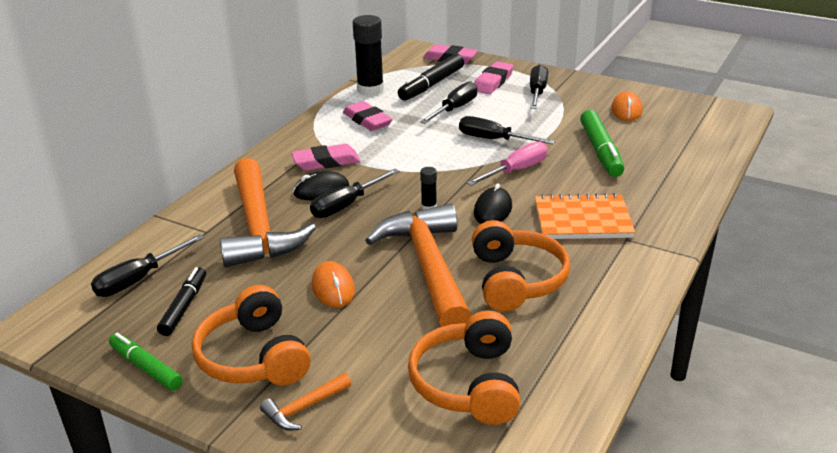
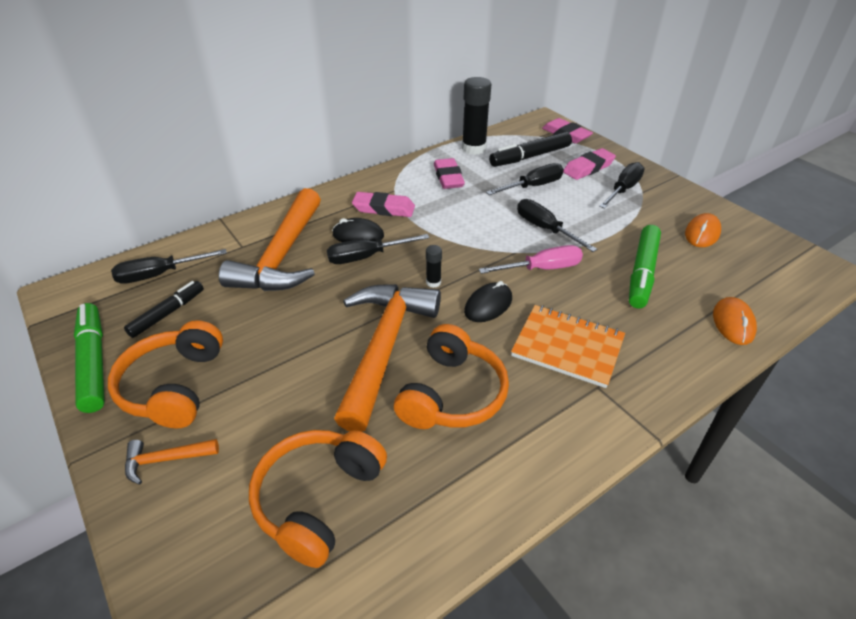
camera: 25 degrees right, 10 degrees up
green marker [109,333,183,391] -> green marker [74,303,105,413], size x1.51
orange mouse [312,261,355,308] -> orange mouse moved to [713,297,757,345]

